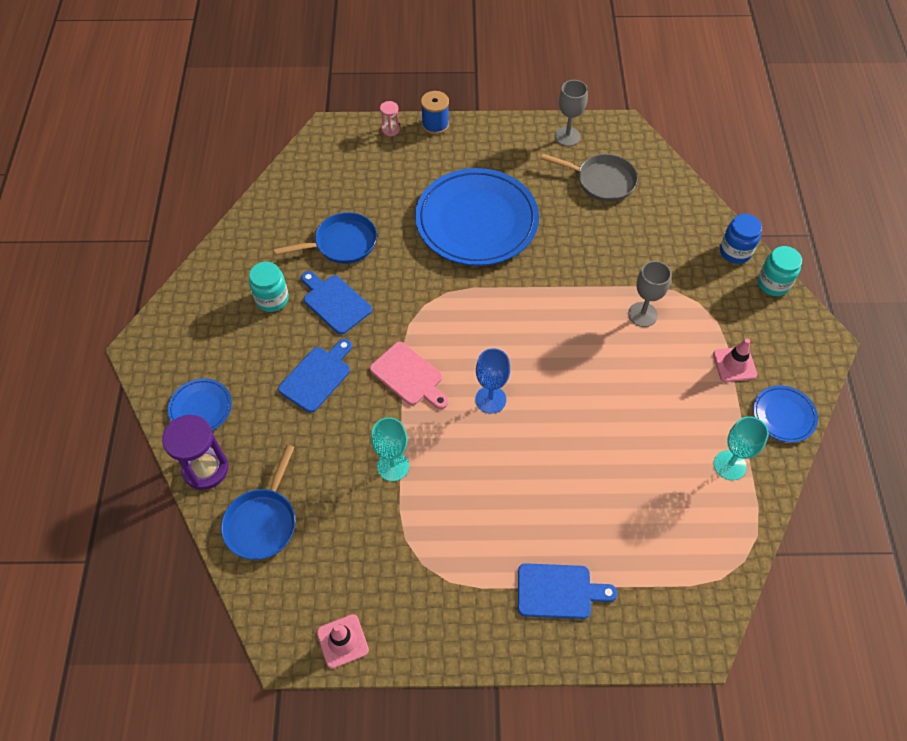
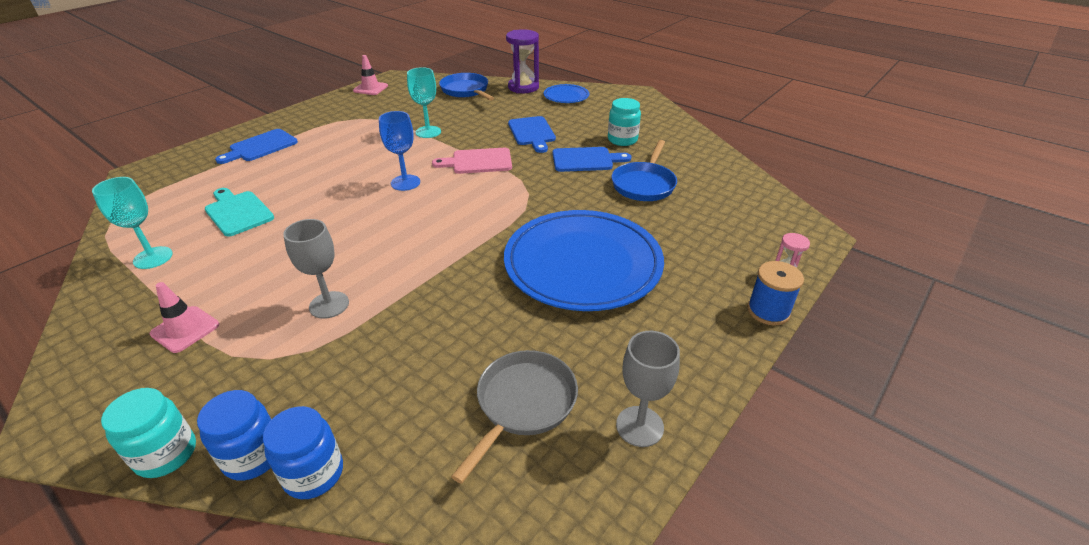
camera: 130 degrees right, 20 degrees down
grey pan [541,154,638,202] -> grey pan turned 150 degrees clockwise [451,350,578,484]
blue plate [753,386,818,442] -> none
none -> turquoise cutting board [205,188,274,237]
none -> blue jar [263,406,343,499]

